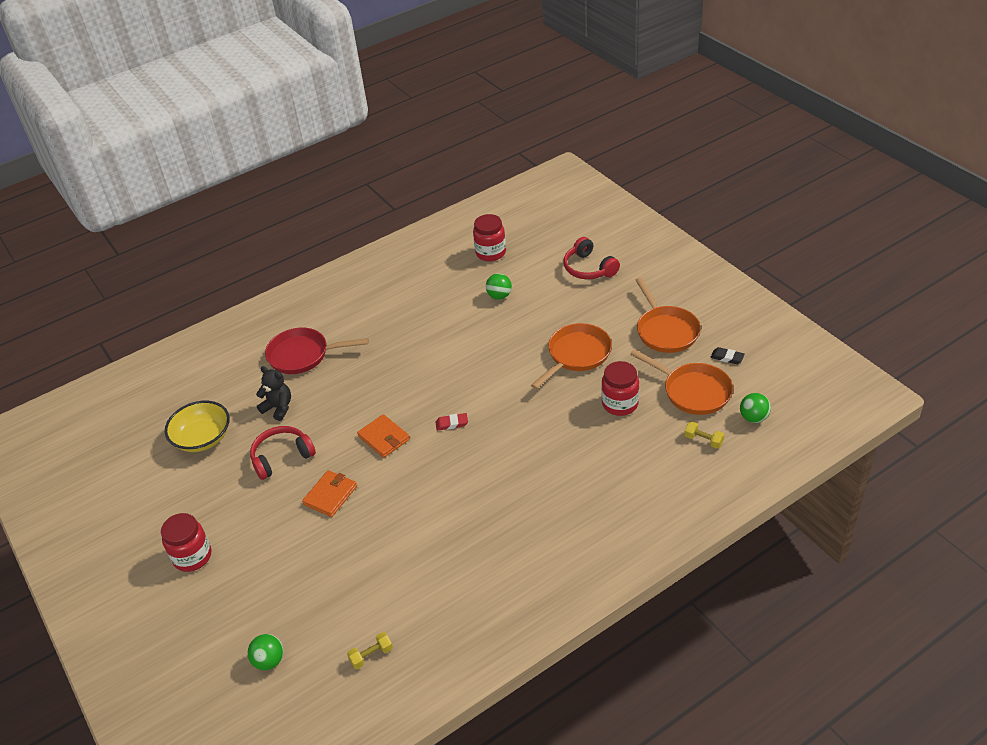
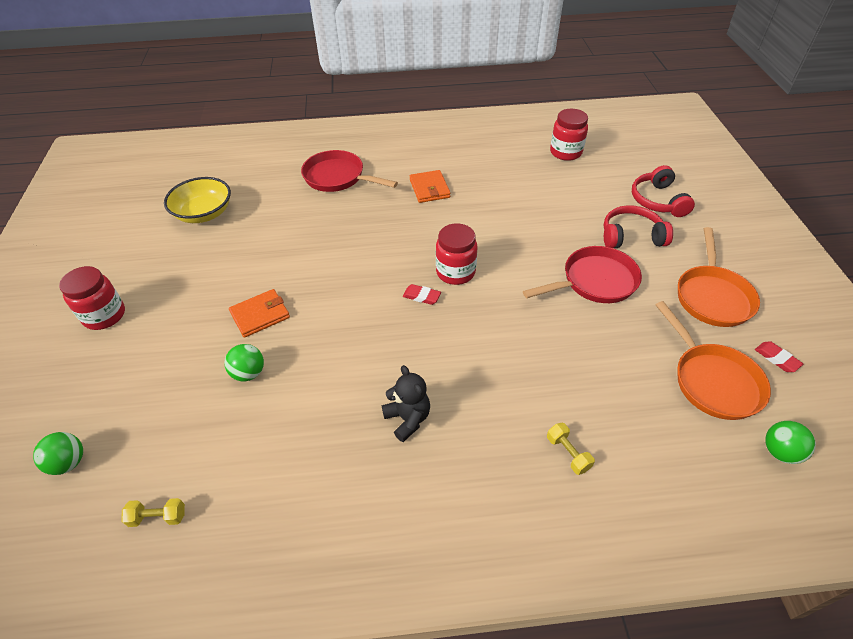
camera: 25 degrees right, 5 degrees up
red headphones [250,426,316,480] -> red headphones moved to [604,205,673,248]
black teddy bear [256,366,291,421] -> black teddy bear moved to [382,365,430,442]
orange wallet [357,414,410,458] -> orange wallet moved to [410,170,451,203]
green ball [486,273,512,300] -> green ball moved to [225,344,264,382]
orange pan [531,323,612,389] -> red pan [523,246,642,303]
red jar [601,361,639,416] -> red jar moved to [436,223,477,285]
yellow dumbbell [684,421,724,449] -> yellow dumbbell moved to [547,423,595,475]
black eraser [711,347,745,364] -> red eraser [755,341,803,372]

